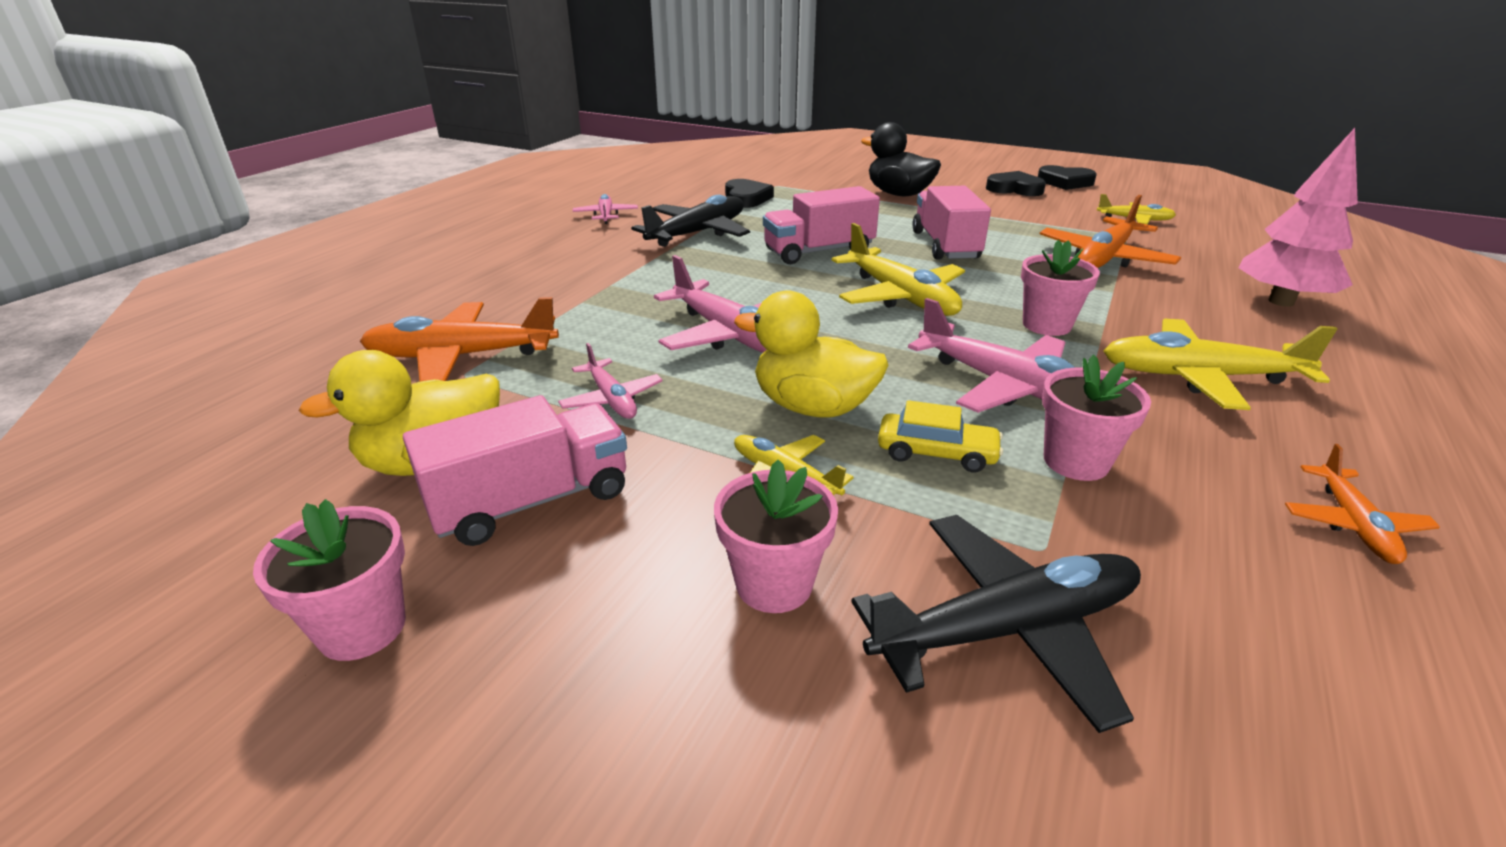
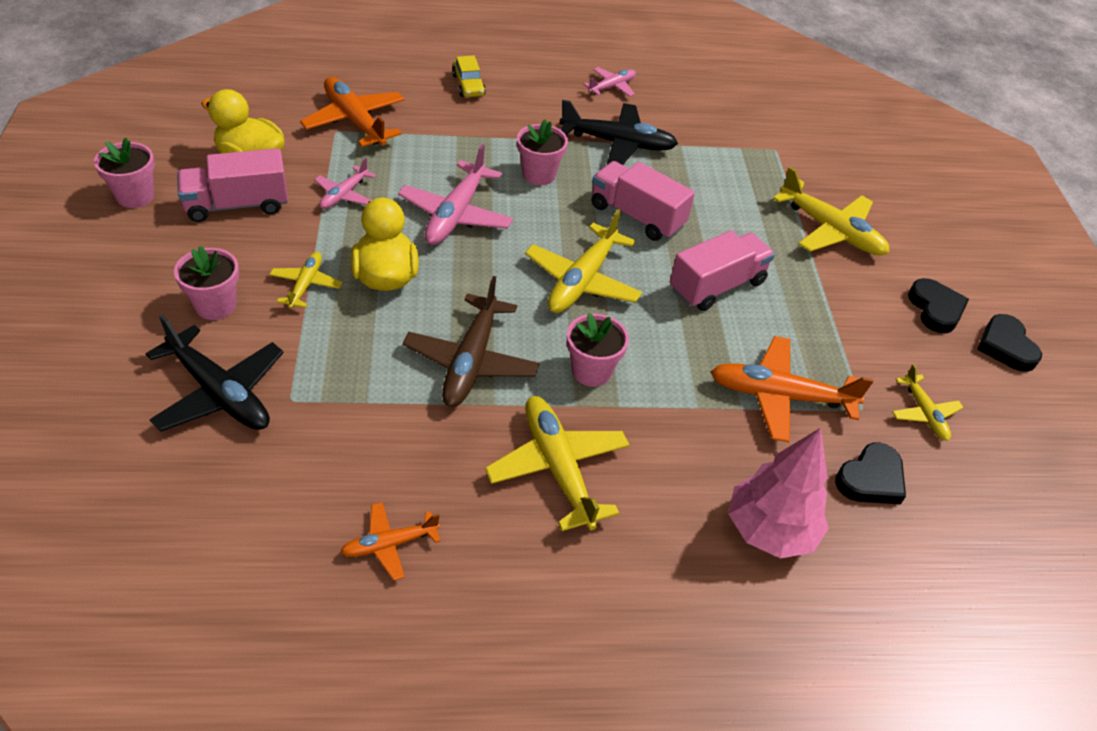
camera: 55 degrees right, 15 degrees up
pink truck [403,395,627,546] -> pink truck turned 135 degrees clockwise [177,148,288,222]
black heart [725,179,774,208] -> black heart moved to [835,443,906,505]
black duck [861,122,941,196] -> yellow plane [773,167,889,256]
yellow car [878,400,1003,472] -> yellow car moved to [452,56,486,97]
pink plane [908,298,1075,413] -> brown plane [403,276,539,407]
pink flower pot [1042,355,1151,481] -> pink flower pot moved to [517,120,568,185]

